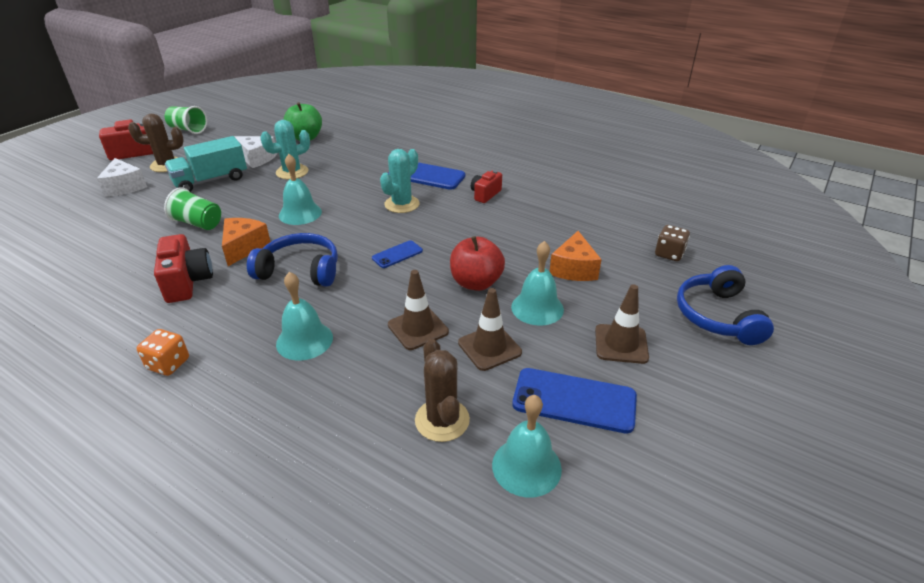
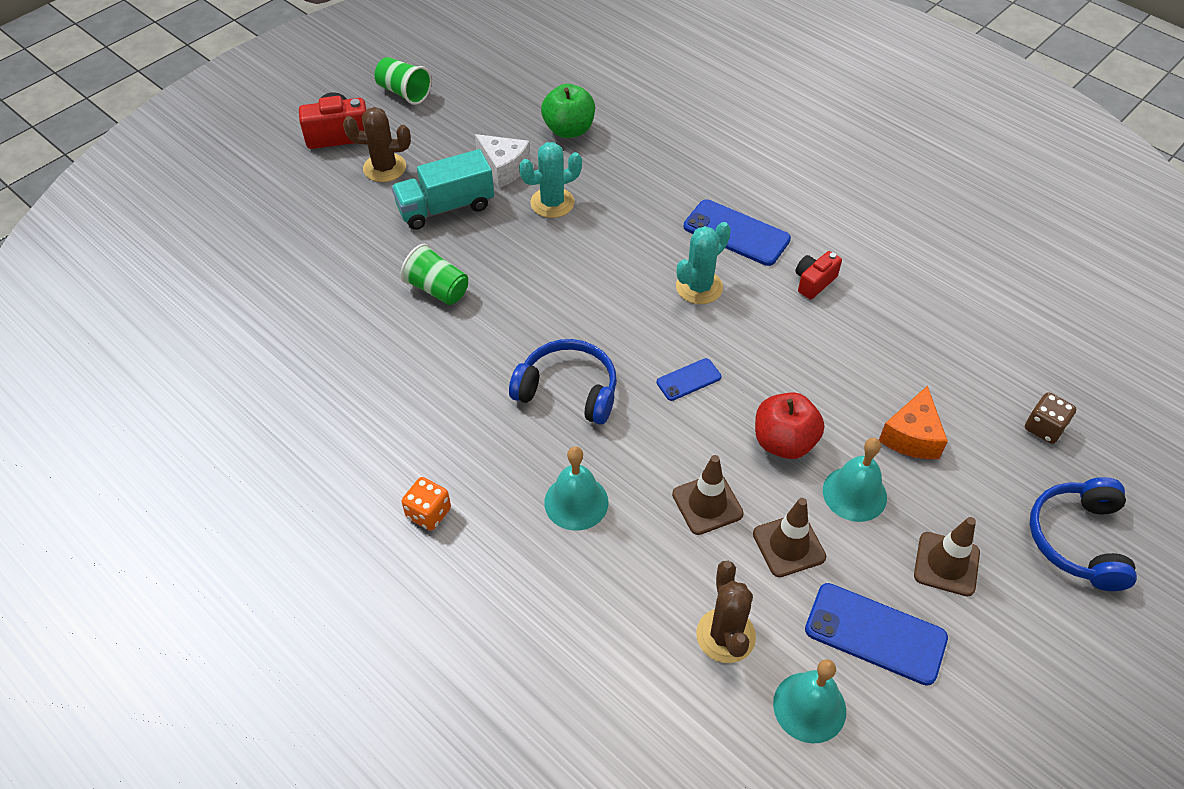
camera: 10 degrees right, 15 degrees up
white cheese [97,158,147,197] -> none
red camera [154,234,213,303] -> none
orange cheese [222,218,271,266] -> none
turquoise bell [279,154,322,225] -> none

